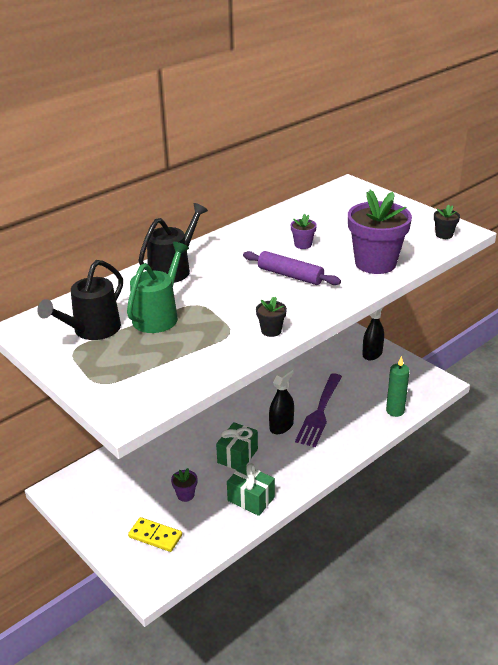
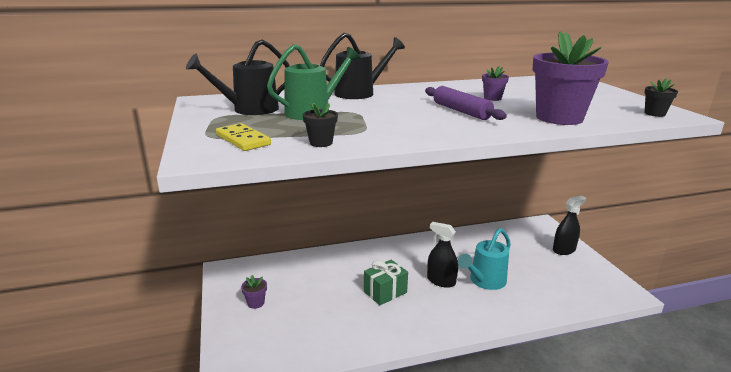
camera: 25 degrees right, 10 degrees down
yellow domino [128,517,182,552] -> yellow domino moved to [216,123,271,151]
purple flower pot [171,468,198,502] -> purple flower pot moved to [241,275,267,309]
green gift [227,463,275,516] -> none
black flower pot [256,297,287,337] -> black flower pot moved to [303,101,338,147]
black spray bottle [269,367,294,434] -> black spray bottle turned 120 degrees counterclockwise [427,222,458,288]
purple fork [295,373,342,447] -> turquoise watering can [458,228,511,290]
green candle [386,356,410,417] -> none

